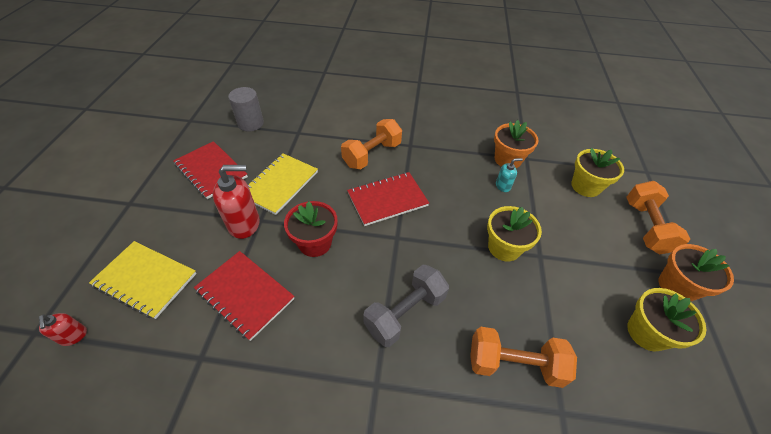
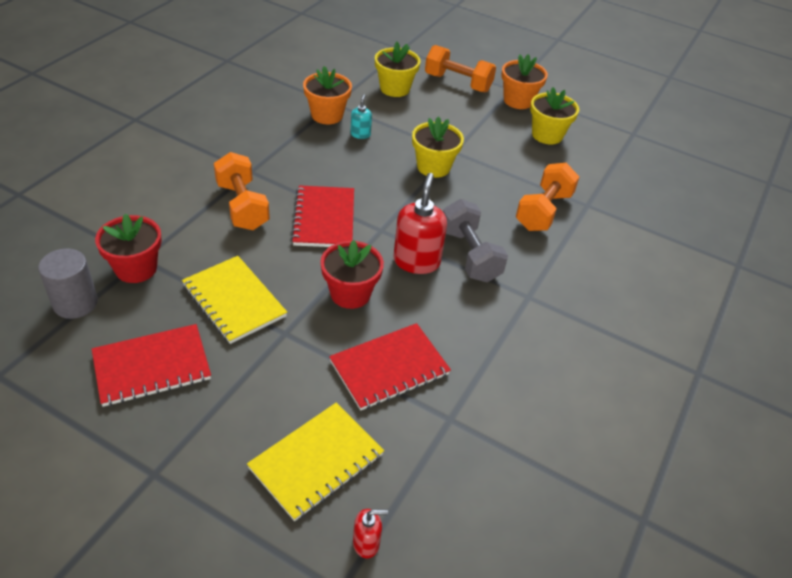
camera: 70 degrees left, 5 degrees down
red soap dispenser [213,165,260,239] -> red soap dispenser moved to [393,173,447,274]
none -> red flower pot [95,214,162,283]

